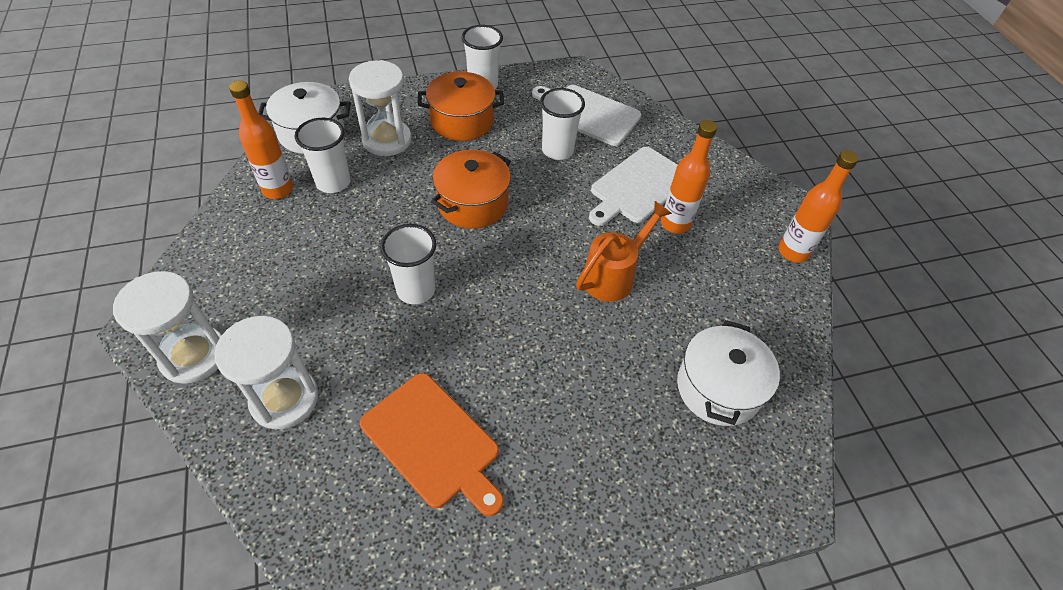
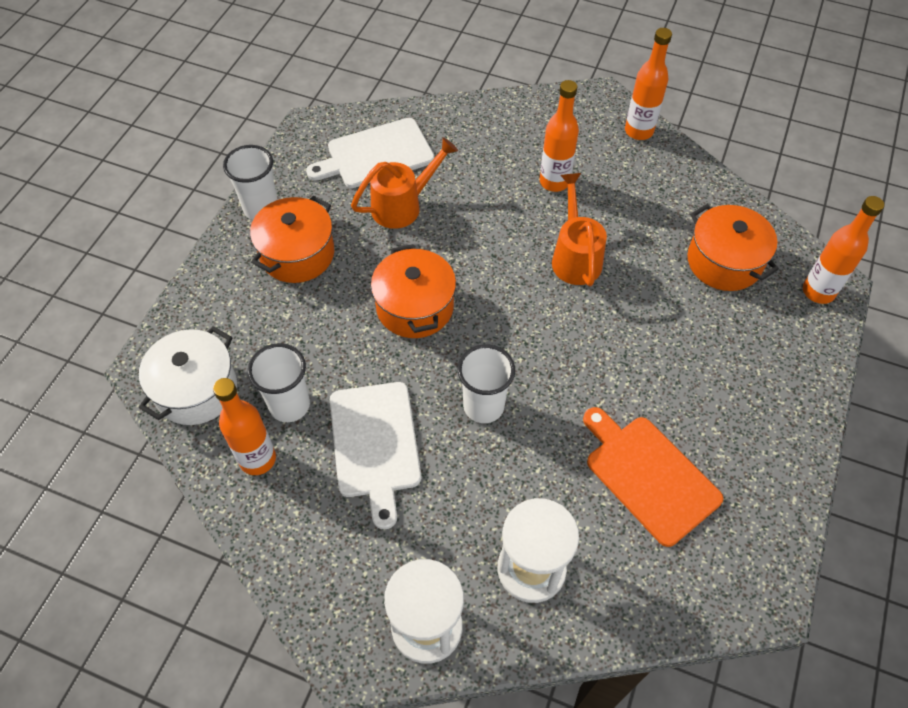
camera: 50 degrees left, 5 degrees up
white hourglass [349,60,412,156] -> none
orange cutting board [360,373,504,516] -> orange cutting board turned 120 degrees counterclockwise [583,407,724,547]
white cup [540,88,585,160] -> orange watering can [351,137,458,229]
white cutting board [589,147,678,226] -> white cutting board moved to [330,382,421,529]
white pot [677,320,780,426] -> orange pot [687,204,779,291]
none -> orange bottle [803,196,884,304]

